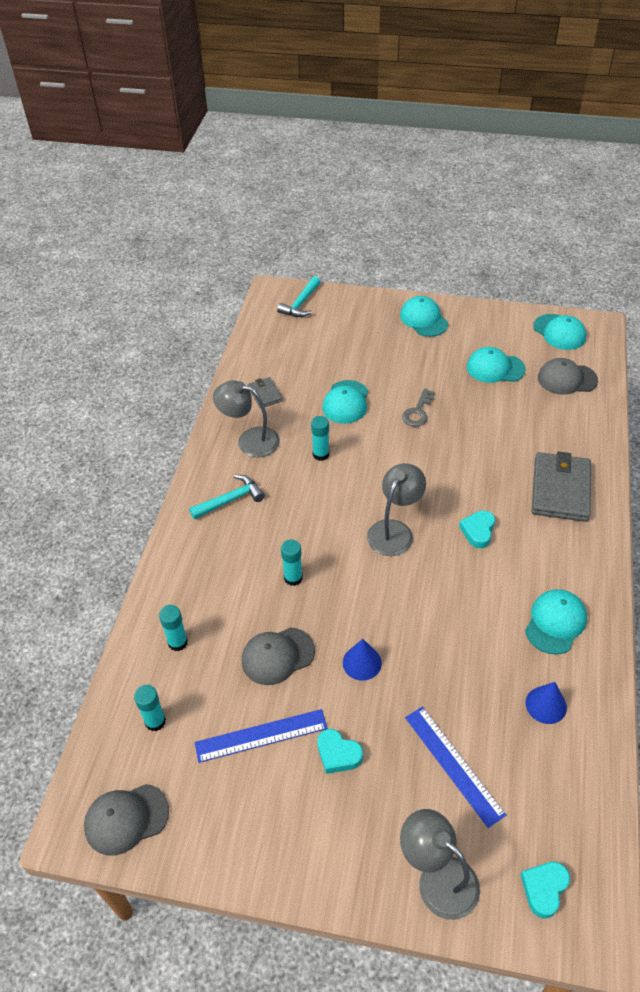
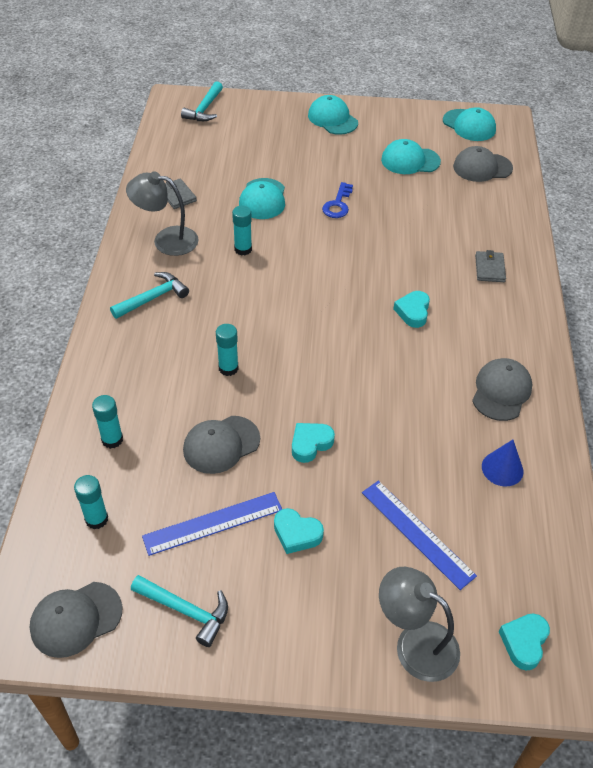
camera: 10 degrees left, 0 degrees up
blue cone [343,639,382,681] -> turquoise heart [292,423,335,463]
grey lamp [367,463,426,556] -> none
grey key [402,389,435,427] -> blue key [322,182,353,218]
turquoise cap [525,589,587,655] -> grey cap [472,358,533,421]
grey wallet [531,451,591,522] -> grey wallet [475,250,506,282], size x0.50
none -> turquoise hammer [131,575,228,647]

